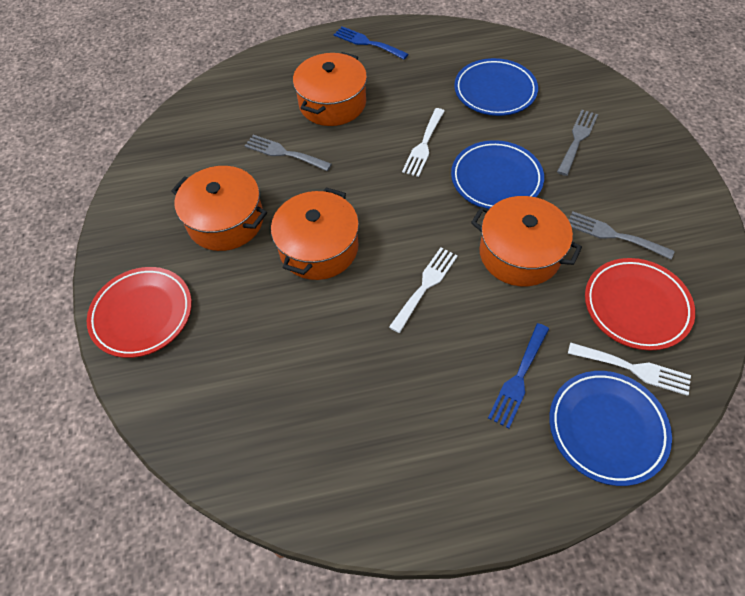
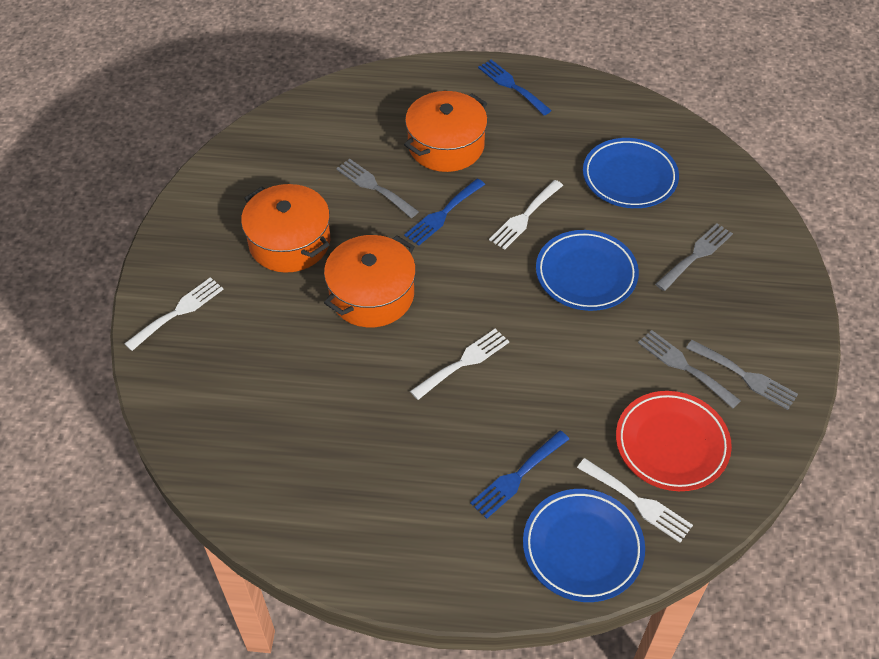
camera: 15 degrees right, 5 degrees down
red plate [87,267,192,358] -> white fork [124,277,224,351]
orange pot [471,196,582,286] -> none
none -> blue fork [404,179,485,246]
none -> grey fork [686,340,798,410]

